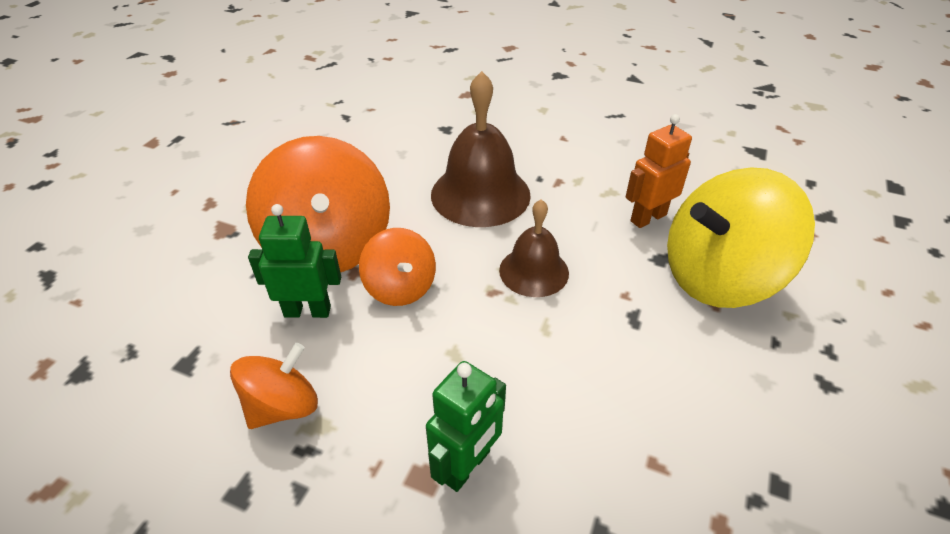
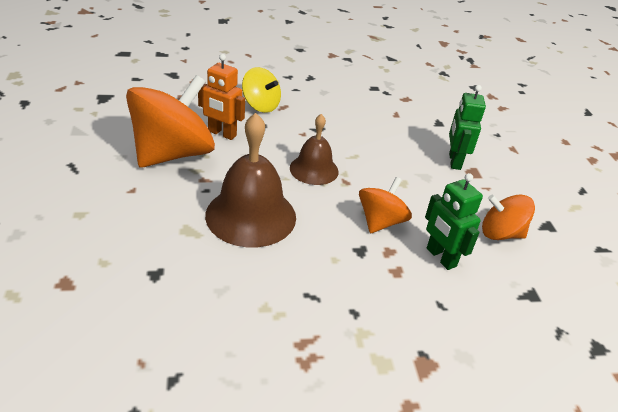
camera: 125 degrees left, 5 degrees down
orange spinning top [246,136,390,273] -> orange spinning top moved to [126,75,215,168]
green robot [426,361,506,492] -> green robot turned 90 degrees counterclockwise [449,85,486,170]
yellow spinning top [667,167,815,308] -> yellow spinning top [242,67,281,113], size x0.54

